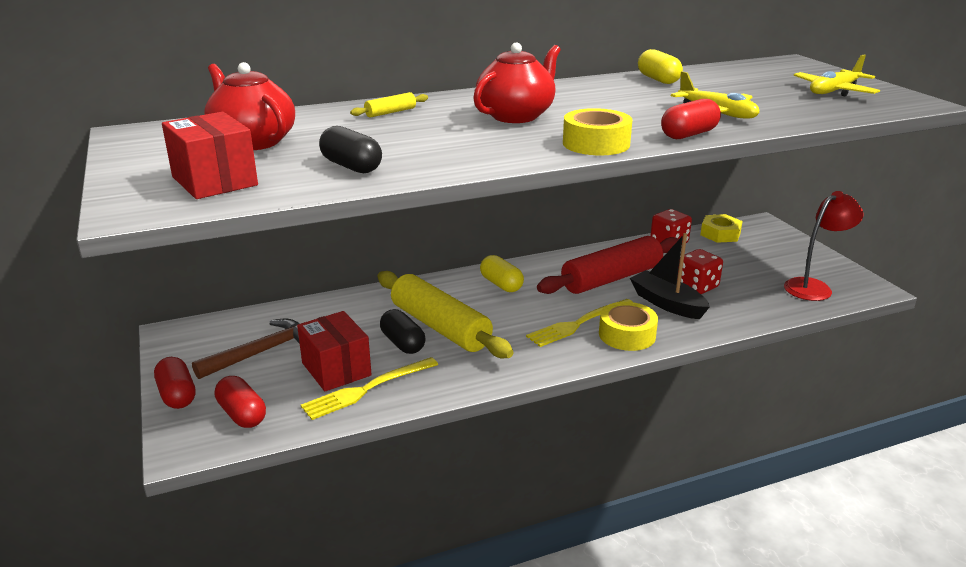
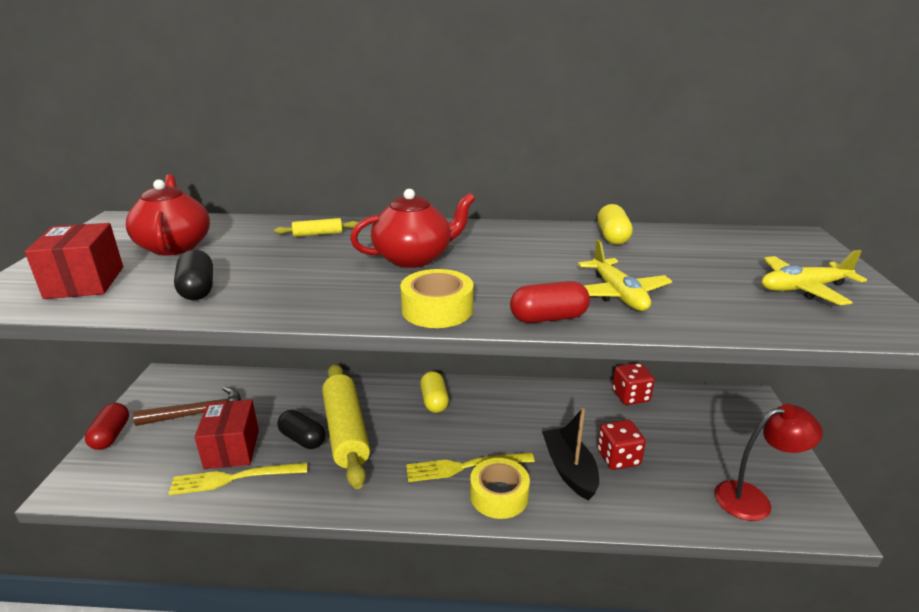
camera: 25 degrees right, 0 degrees up
red capsule [215,376,266,428] -> none
black capsule [380,309,425,354] -> black capsule turned 45 degrees counterclockwise [277,410,325,449]
red rolling pin [537,236,679,294] -> none
yellow nut [700,214,743,243] -> none

